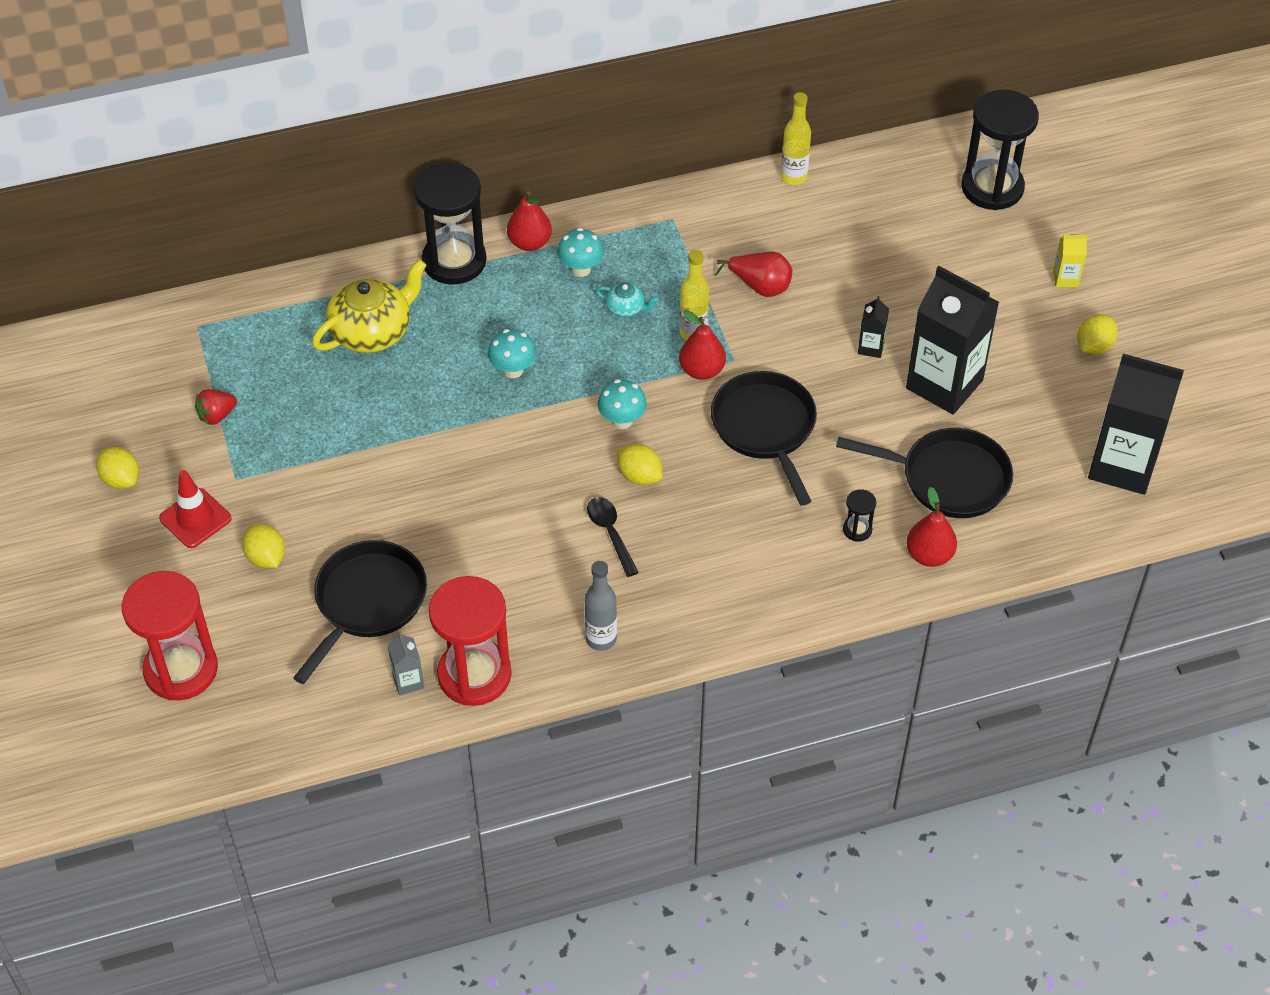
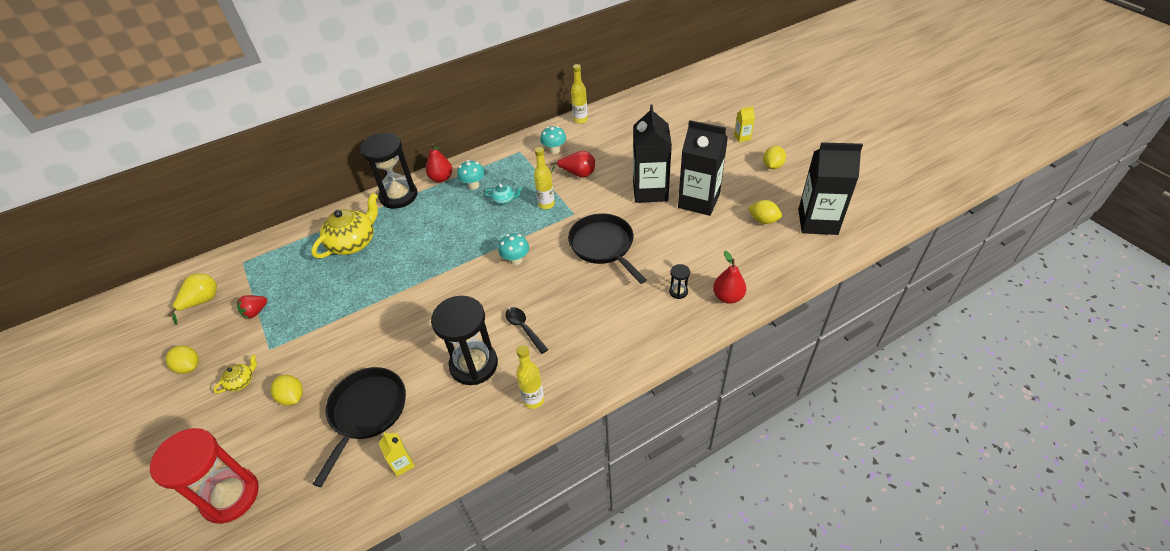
camera: 10 degrees left, 5 degrees down
red traffic cone [159,470,231,548] -> yellow teapot [213,355,257,393]
grey carton [388,632,424,695] -> yellow carton [379,432,415,476]
red hourglass [429,576,512,706] -> none
turquoise mushroom [488,329,536,378] -> turquoise mushroom moved to [540,126,566,154]
grey bottle [584,561,617,651] -> yellow bottle [516,345,544,409]
yellow lemon [617,444,663,485] -> yellow lemon moved to [748,200,782,224]
red pear [679,310,726,380] -> none
black pan [836,428,1013,518] -> none
black carton [858,296,889,358] -> black carton [633,104,672,203], size x2.38
black hourglass [961,89,1039,210] -> black hourglass moved to [431,296,498,385]
none -> yellow pear [168,273,217,325]

